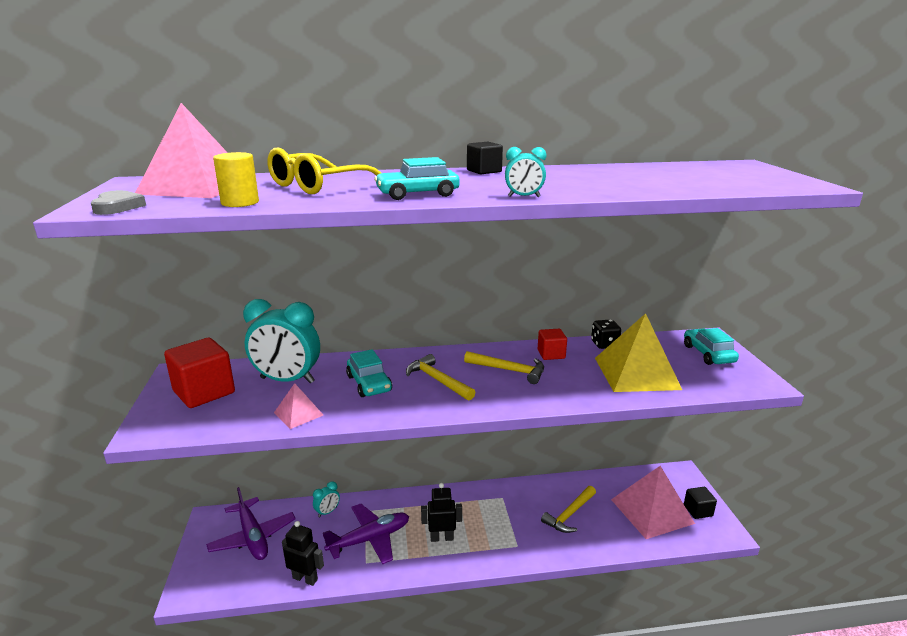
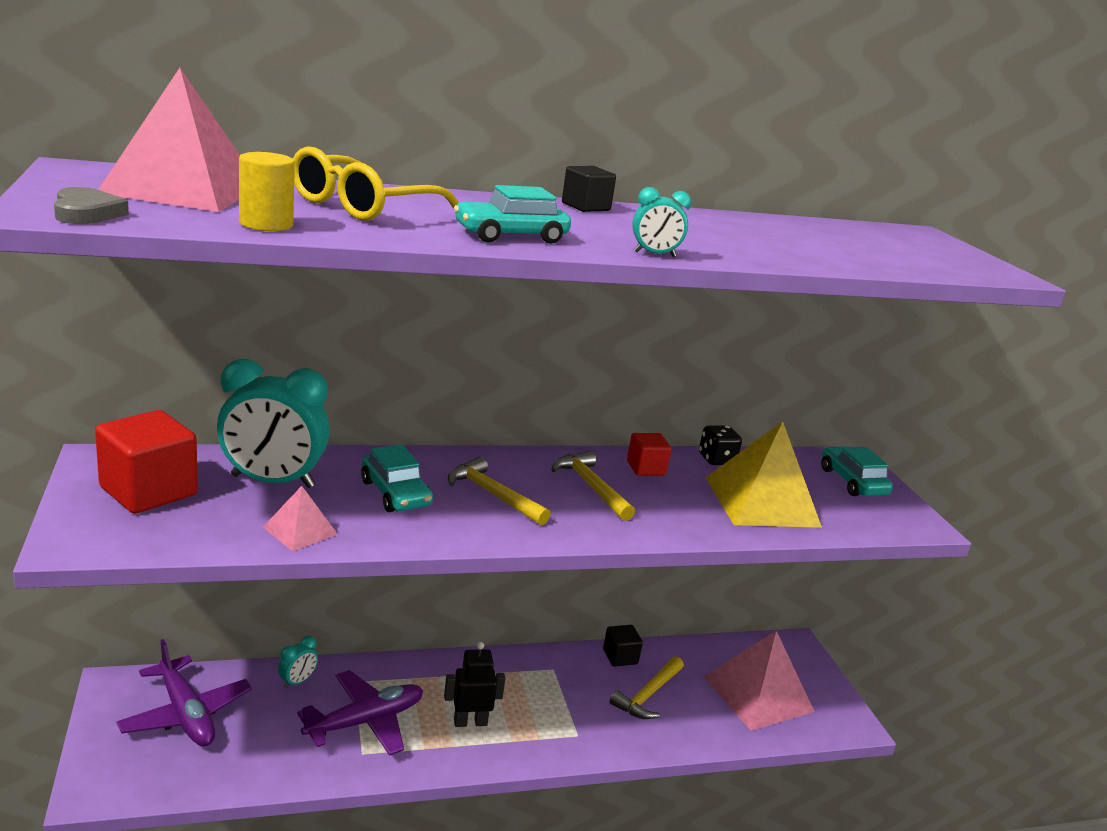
camera: 10 degrees left, 0 degrees up
black robot [282,521,324,586] -> none
yellow hammer [464,351,544,384] -> yellow hammer turned 135 degrees counterclockwise [551,451,635,521]
black cube [684,487,717,519] -> black cube moved to [603,625,643,667]

